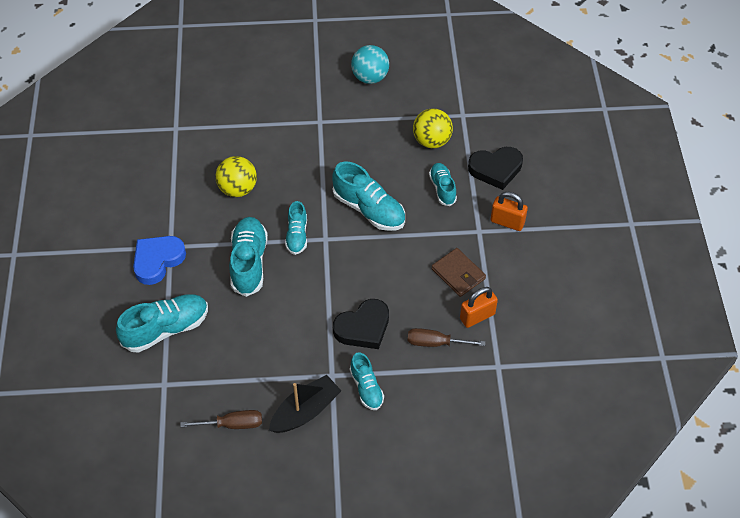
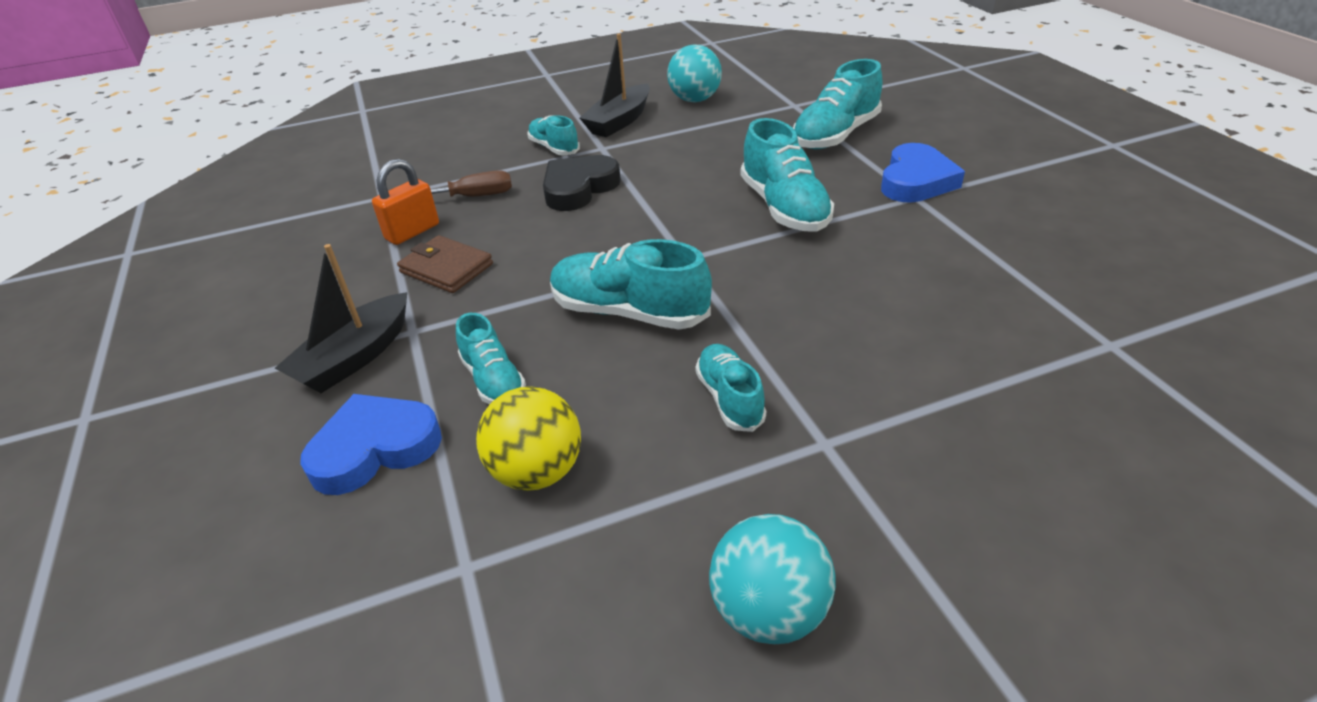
camera: 165 degrees right, 15 degrees down
brown screwdriver [180,410,262,429] -> turquoise ball [667,44,722,102]
yellow ball [215,156,257,197] -> none
turquoise shoe [285,201,307,255] -> turquoise shoe moved to [695,344,766,432]
black heart [468,147,523,190] -> blue heart [300,394,442,495]
orange padlock [490,192,528,231] -> black boat [275,244,407,393]

